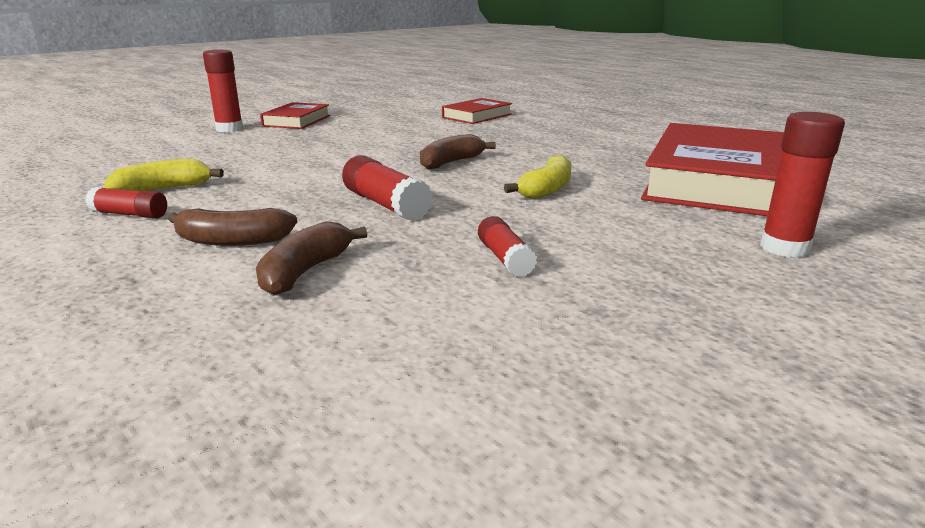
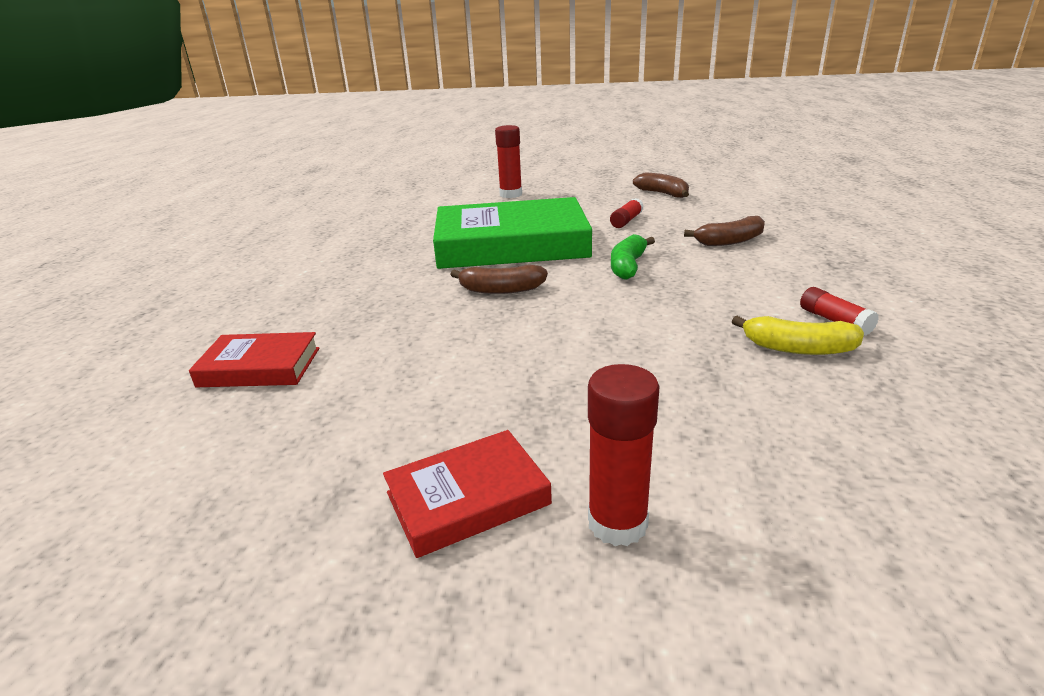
camera: 130 degrees left, 5 degrees up
brown banana [167,208,298,246] -> brown banana moved to [633,172,689,198]
red glue stick [342,155,433,221] -> green banana [611,234,655,280]
yellow banana [504,155,571,199] -> green book [433,197,592,269]
red book [641,123,784,216] -> none

